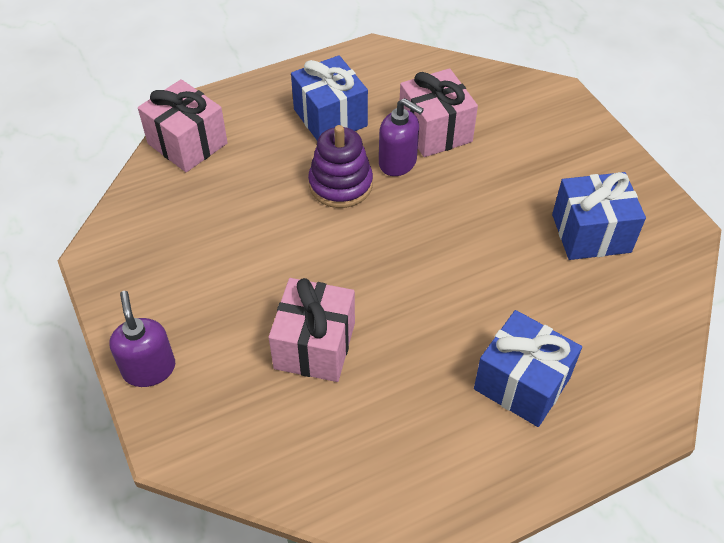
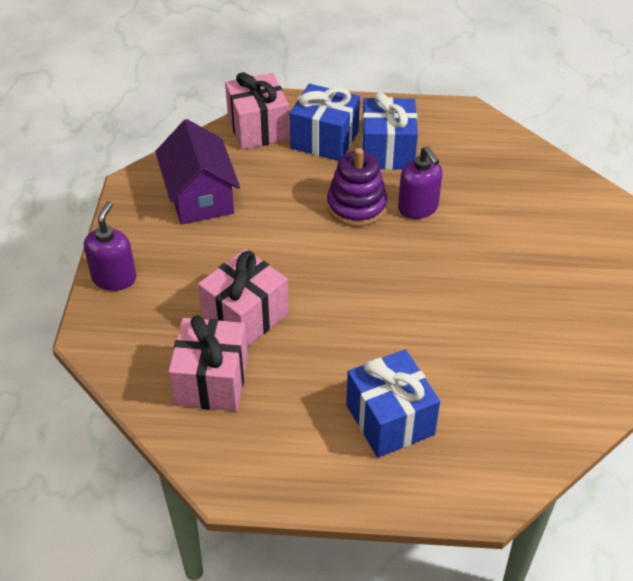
camera: 30 degrees right, 5 degrees down
pink gift [400,68,478,157] -> pink gift moved to [168,315,248,411]
blue gift [552,172,646,260] -> blue gift moved to [290,84,360,161]
none -> purple house [155,119,240,225]

